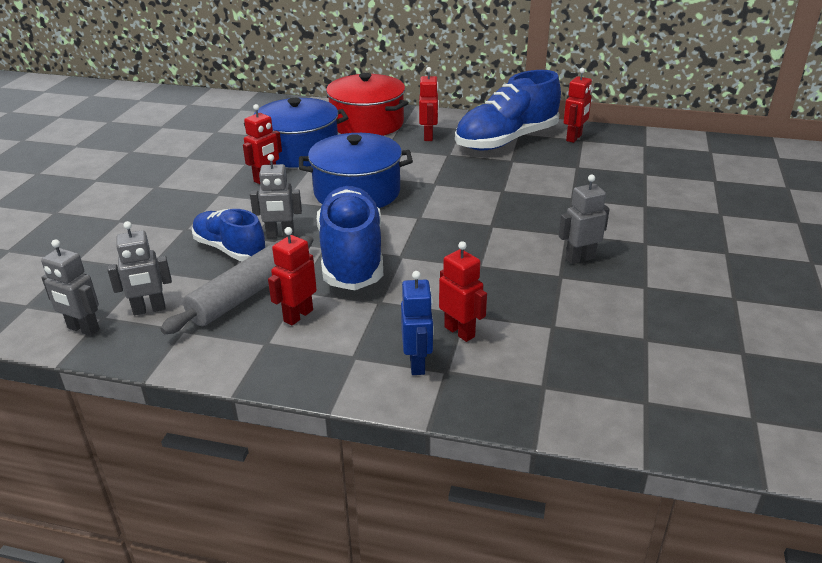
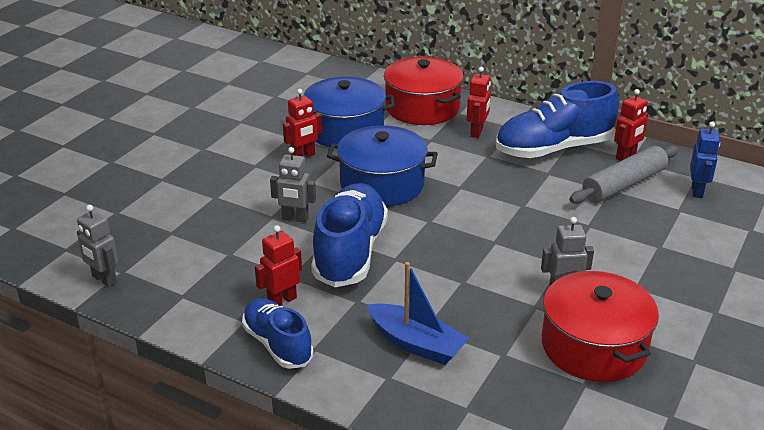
camera: 15 degrees right, 0 degrees up
grey robot [107,221,172,315] -> none
grey rolling pin [161,236,313,334] -> grey rolling pin moved to [569,145,679,204]
blue shoe [192,209,266,261] -> blue shoe moved to [242,298,313,369]
blue robot [401,271,434,375] -> blue robot moved to [690,121,720,198]
red robot [439,241,487,342] -> blue boat [367,262,470,365]
none -> red pot [542,270,659,382]

